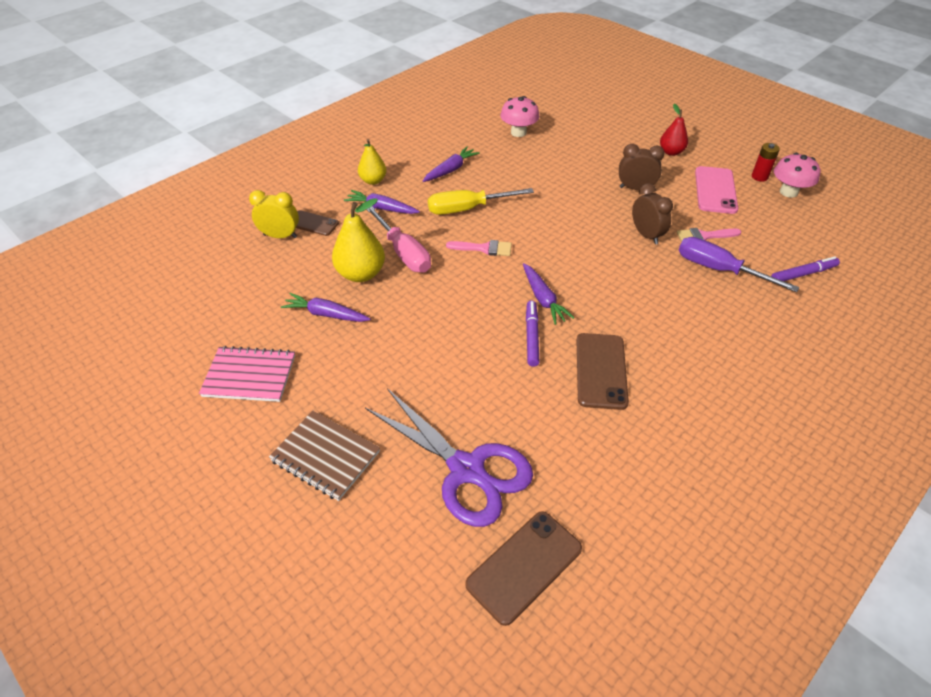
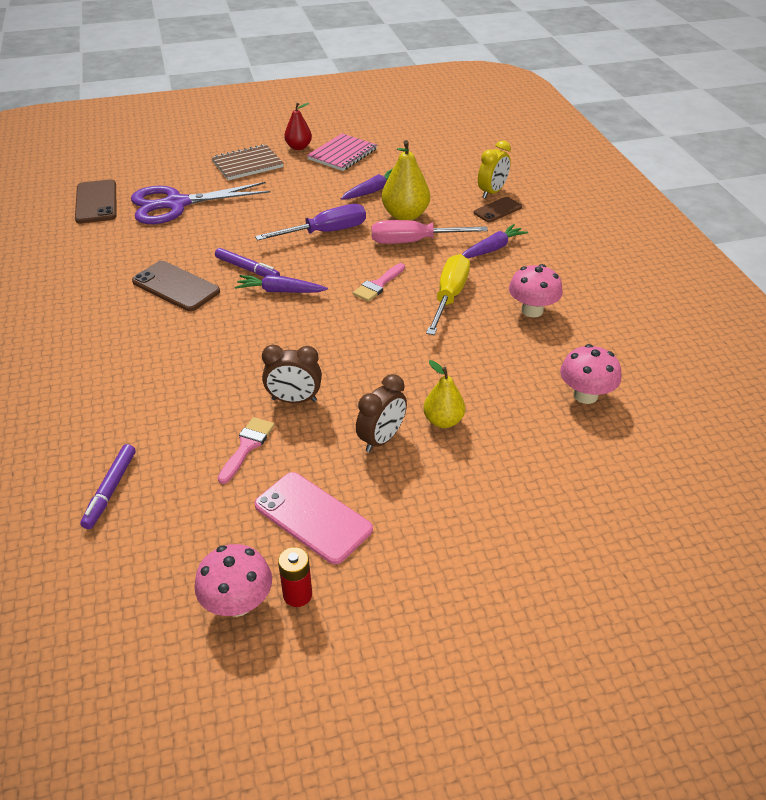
camera: 120 degrees right, 5 degrees down
yellow pear [358,139,387,185] -> yellow pear moved to [423,360,465,428]
purple carrot [423,147,480,182] -> pink mushroom [509,264,563,317]
red pear [660,104,688,156] -> red pear moved to [284,103,312,150]
purple screwdriver [678,237,799,292] -> purple screwdriver moved to [255,204,366,241]

